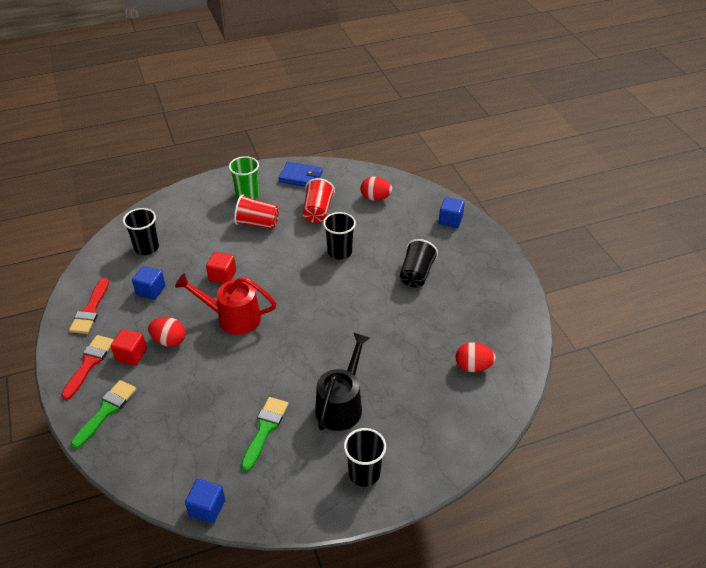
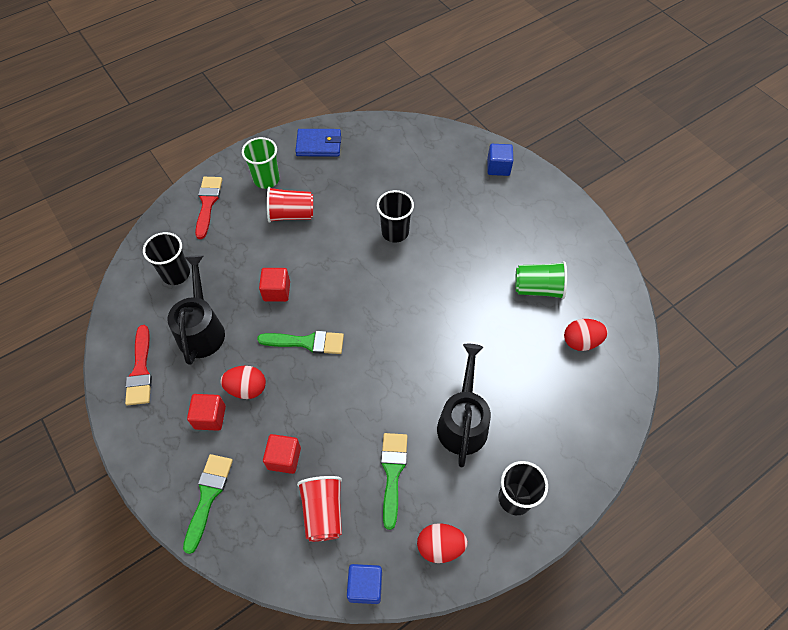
camera: 15 degrees left, 15 degrees up
red brush [61,335,114,400] -> red brush moved to [195,177,222,239]
blue cube [132,266,165,300] -> black watering can [168,255,225,365]
red watering can [175,273,276,335] -> green brush [257,331,344,354]
red cup [303,178,335,223] -> red cup moved to [297,476,342,542]
red egg [361,177,392,201] -> red egg moved to [417,523,468,563]
black cup [400,239,438,288] -> none
none -> red cube [263,434,301,474]
none -> green cup [515,261,567,299]

